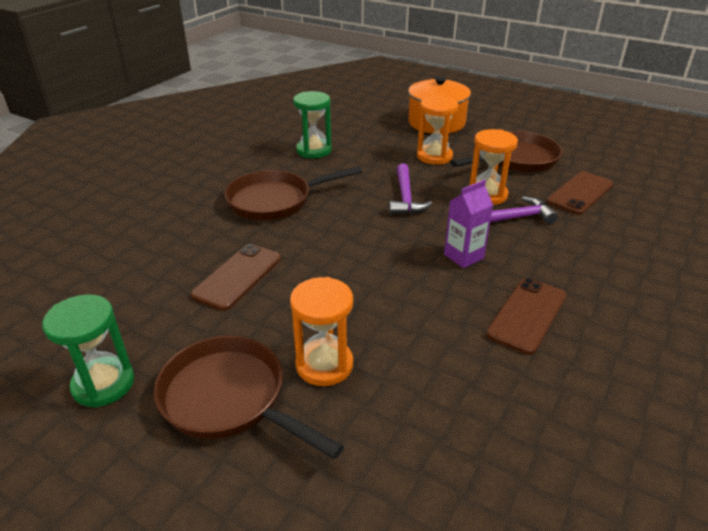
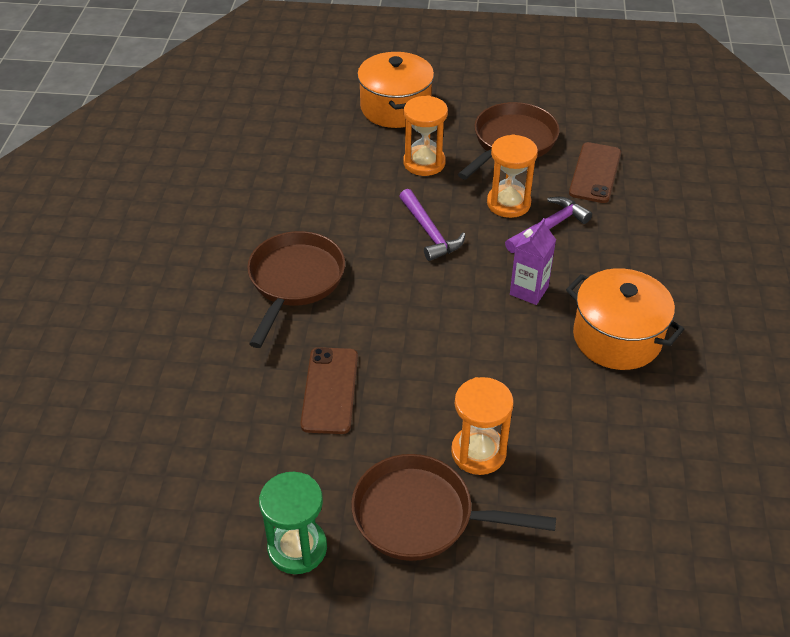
camera: 25 degrees left, 10 degrees up
brown pan [224,166,363,220] -> brown pan turned 150 degrees clockwise [247,231,345,348]
green hourglass [293,91,332,158] -> none
brown phone [486,278,567,355] -> orange pot [566,268,684,370]

